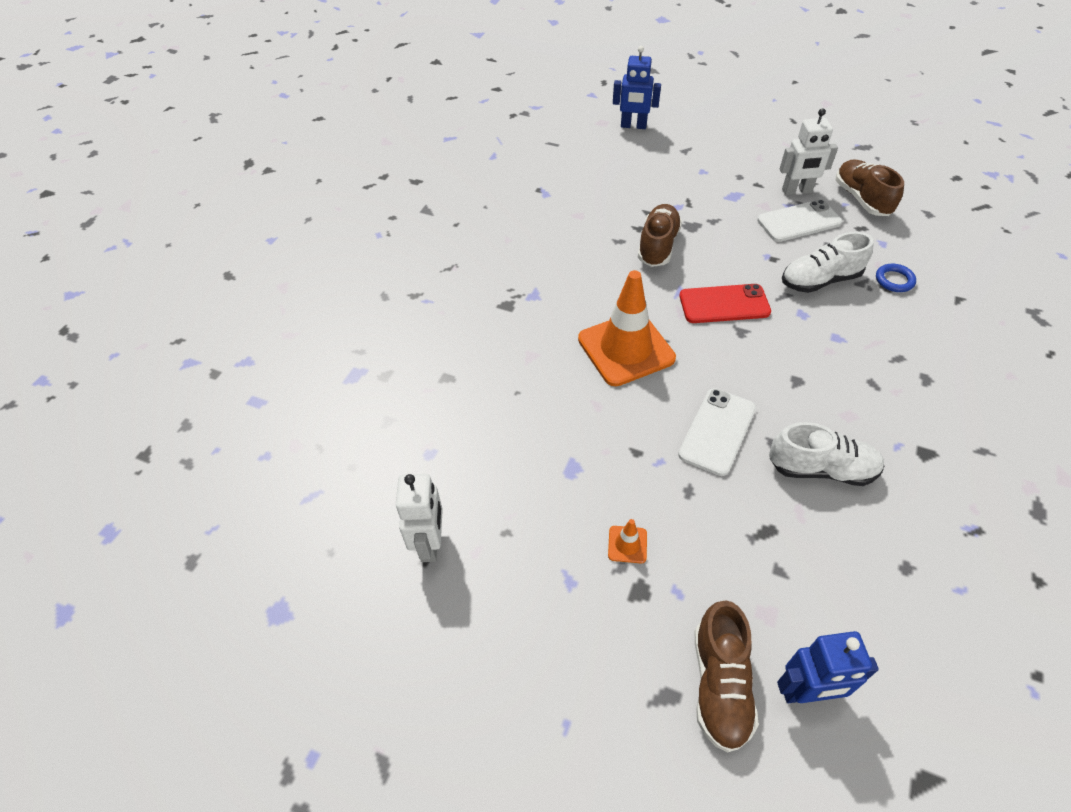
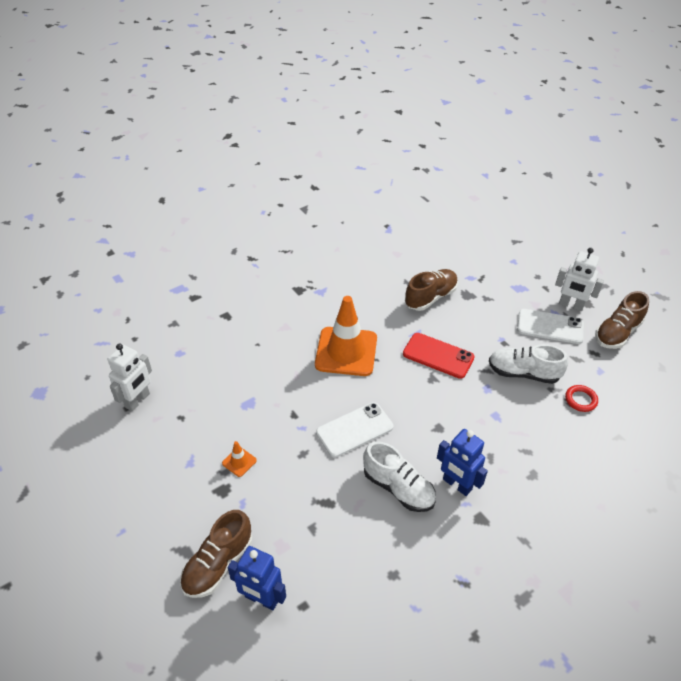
camera: 30 degrees right, 5 degrees down
blue robot [613,46,661,129] -> blue robot moved to [437,429,488,496]
brown shoe [836,160,904,216] -> brown shoe turned 150 degrees counterclockwise [595,291,649,349]
blue ring [876,264,916,292] -> red ring [565,385,598,412]

